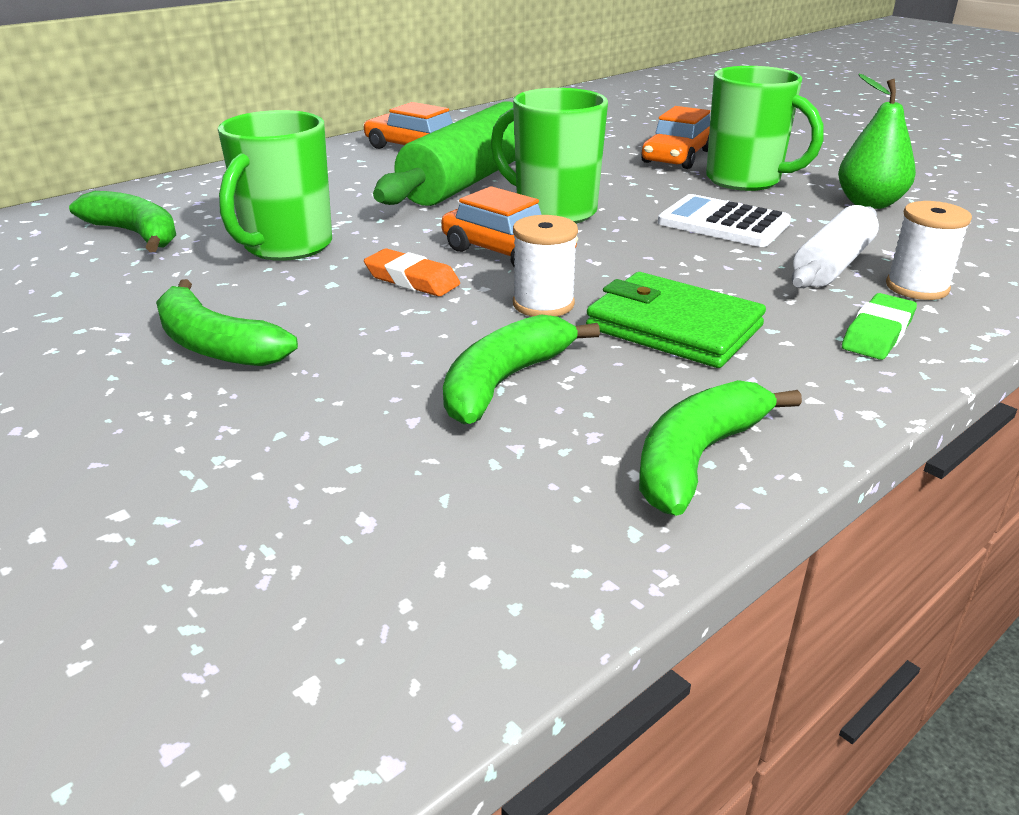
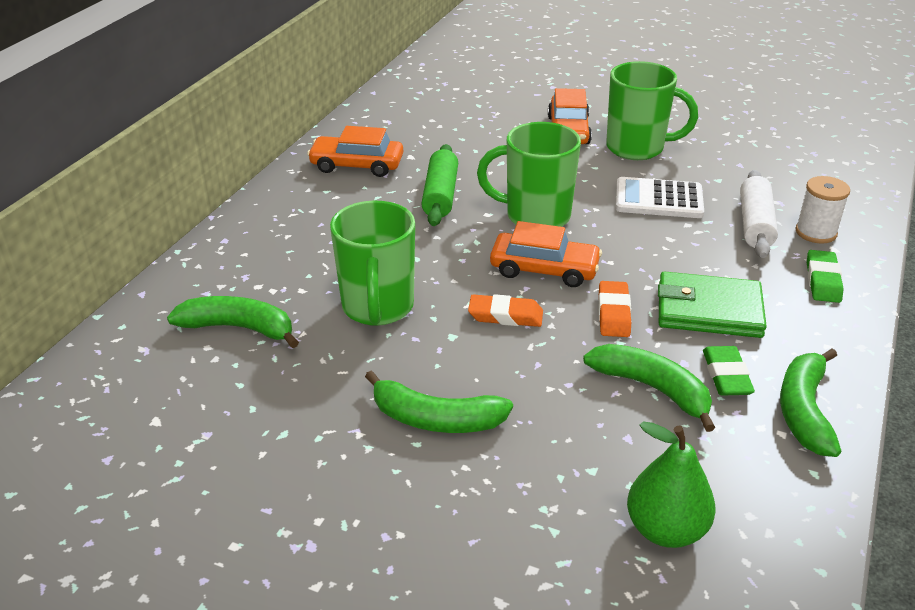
camera: 25 degrees left, 5 degrees up
green rolling pin [373,102,515,206] -> green rolling pin [421,144,458,226], size x0.59
green banana [443,314,600,424] -> green banana turned 120 degrees clockwise [583,344,716,432]
white spool [513,215,578,317] -> orange eraser [598,281,631,337]
green pear [838,74,916,209] -> green pear moved to [627,421,716,548]
none -> green eraser [703,346,755,396]

